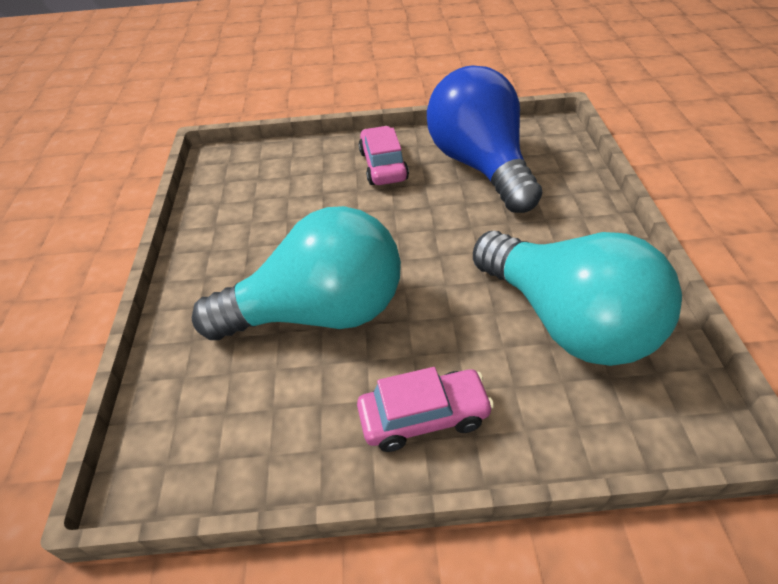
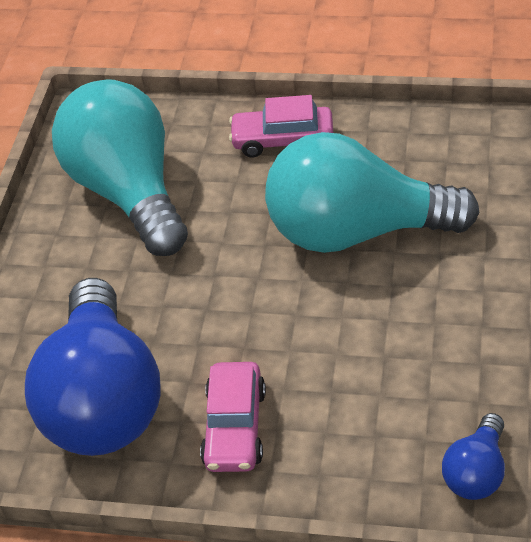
camera: 165 degrees left, 0 degrees up
none -> blue light bulb [442,413,505,500]

